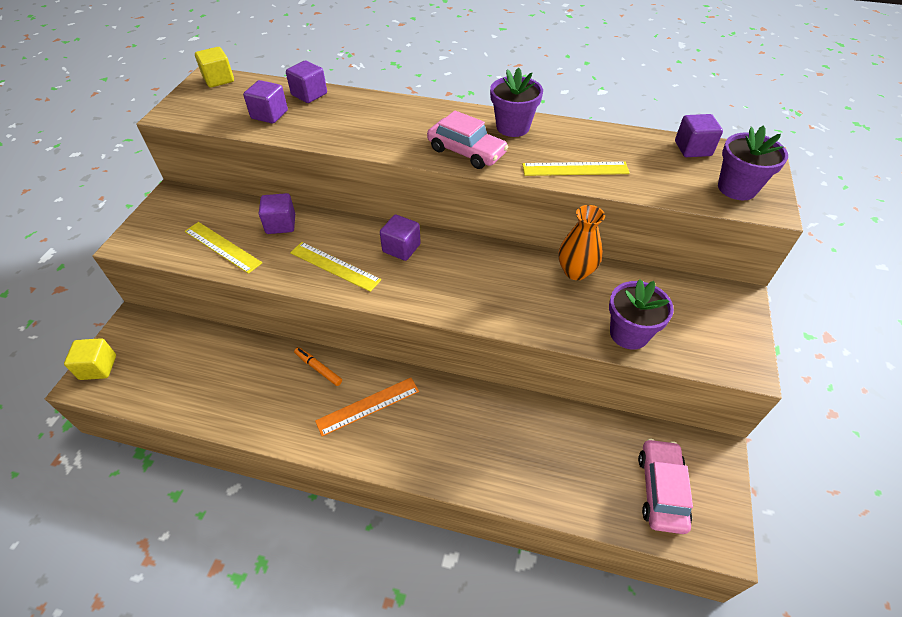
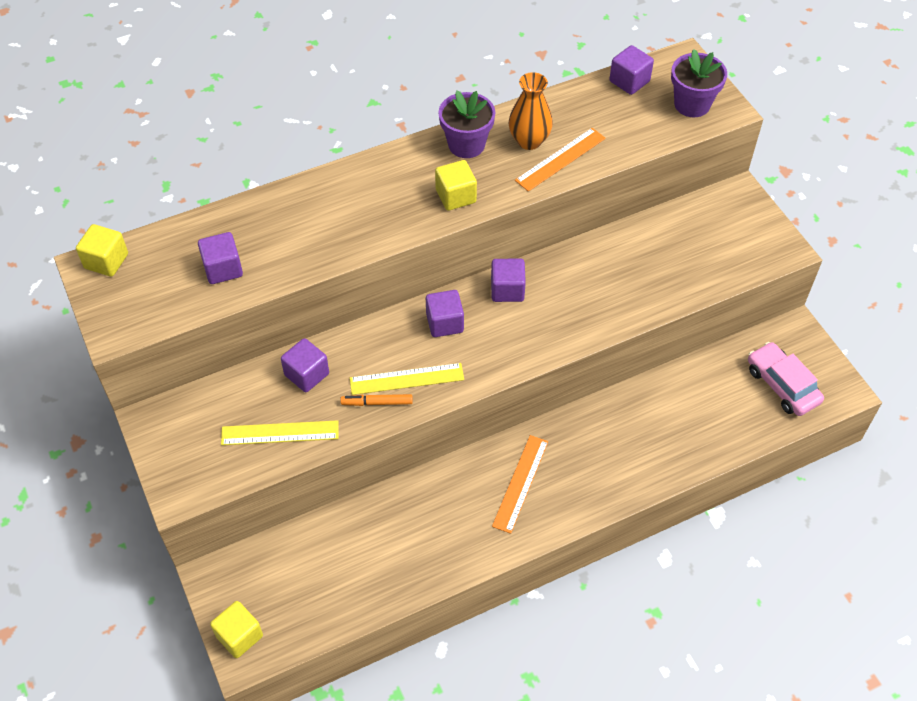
camera: 40 degrees left, 5 degrees up
purple cube [286,60,327,103] -> purple cube moved to [491,259,526,302]
orange marker [294,347,342,386] -> orange marker moved to [340,394,413,406]
pink car [427,111,508,169] -> yellow cube [435,160,477,211]
yellow ruler [522,162,630,176] -> orange ruler [515,128,606,192]
orange vase [559,205,605,280] -> orange vase moved to [509,72,553,150]
purple flower pot [609,279,674,350] -> none

